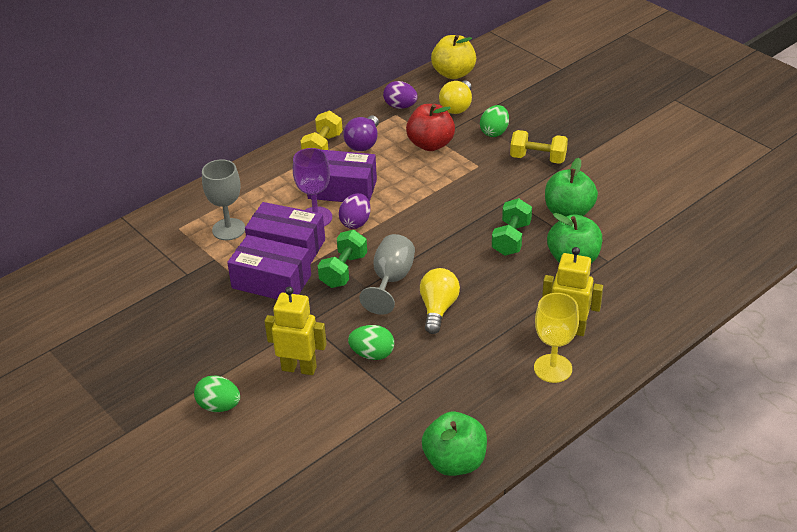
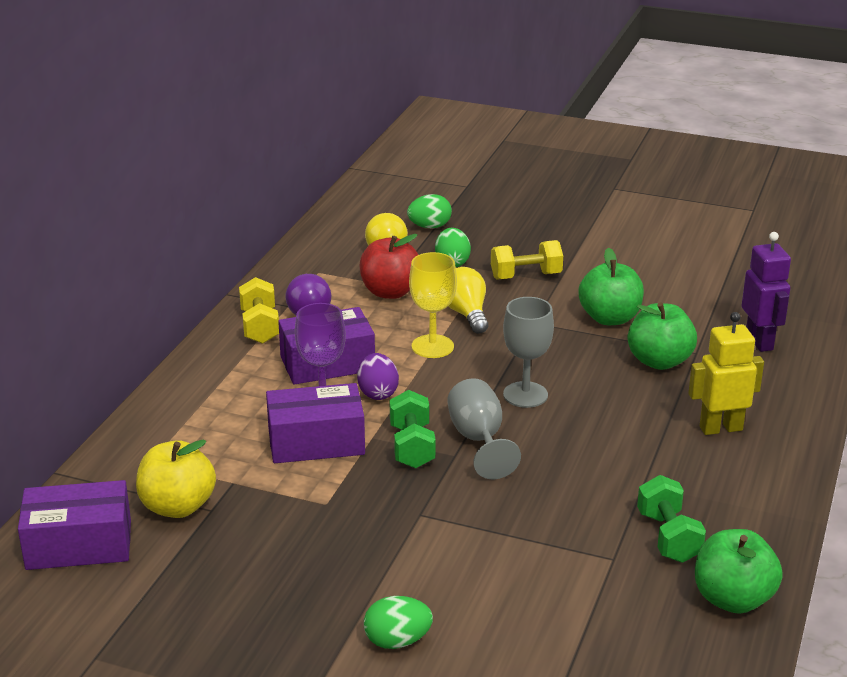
camera: 30 degrees left, 10 degrees down
grey goblet [202,159,245,240] -> grey goblet moved to [503,297,554,408]
purple box [227,235,311,299] -> purple box moved to [18,480,131,570]
yellow robot [264,287,327,375] -> none
green egg [348,325,394,360] -> green egg moved to [407,194,452,228]
purple egg [383,81,418,109] -> none
yellow light bulb [420,268,460,334] -> yellow light bulb moved to [448,267,488,334]
yellow apple [431,35,476,79] -> yellow apple moved to [136,439,216,518]
green dumbbell [492,198,532,256] -> green dumbbell moved to [637,475,706,563]
yellow goblet [534,293,579,383] -> yellow goblet moved to [409,252,457,358]
none -> purple robot [741,232,791,352]

